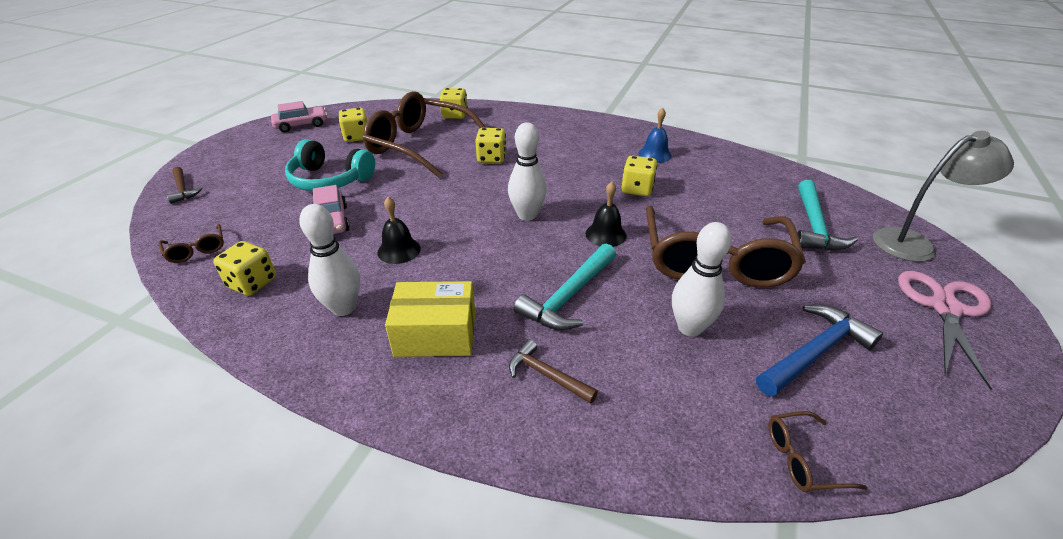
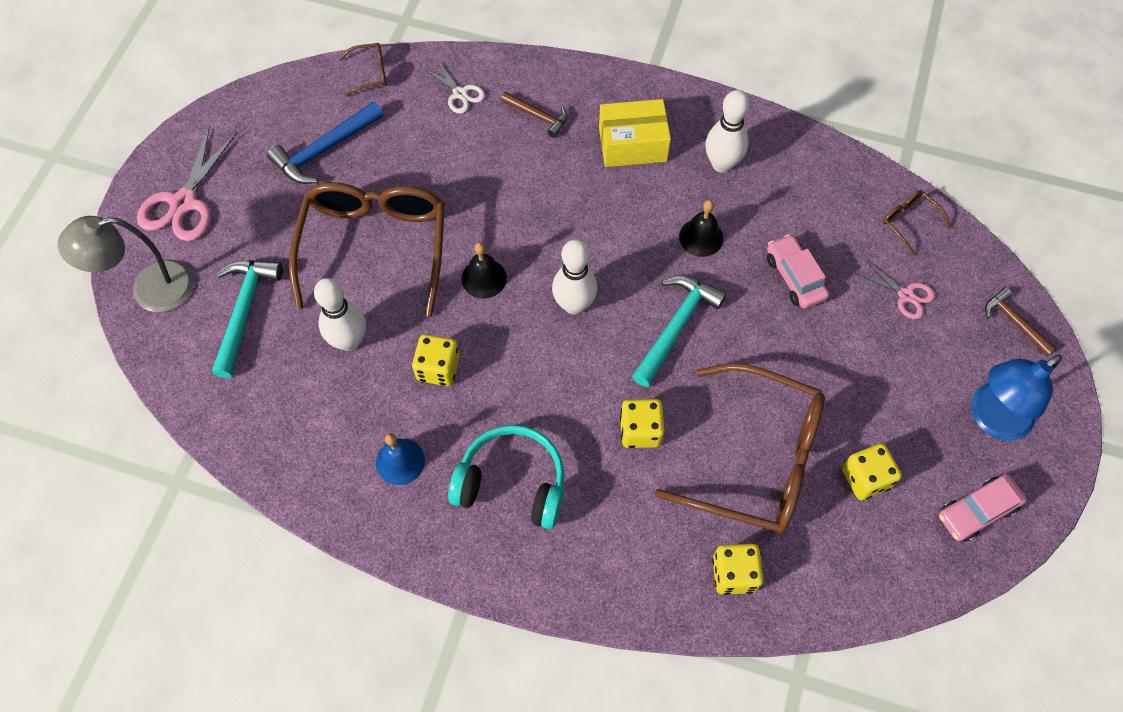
camera: 175 degrees right, 25 degrees up
yellow dice [213,241,276,296] -> none
turquoise headphones [285,139,375,191] -> turquoise headphones moved to [448,425,565,529]
turquoise hammer [514,243,616,330] -> turquoise hammer moved to [632,276,727,387]
white bowling pin [672,222,732,337] -> white bowling pin moved to [314,278,366,351]
none -> white scissors [424,60,485,114]
none -> pink scissors [855,260,935,319]
none -> blue lamp [971,355,1062,441]

